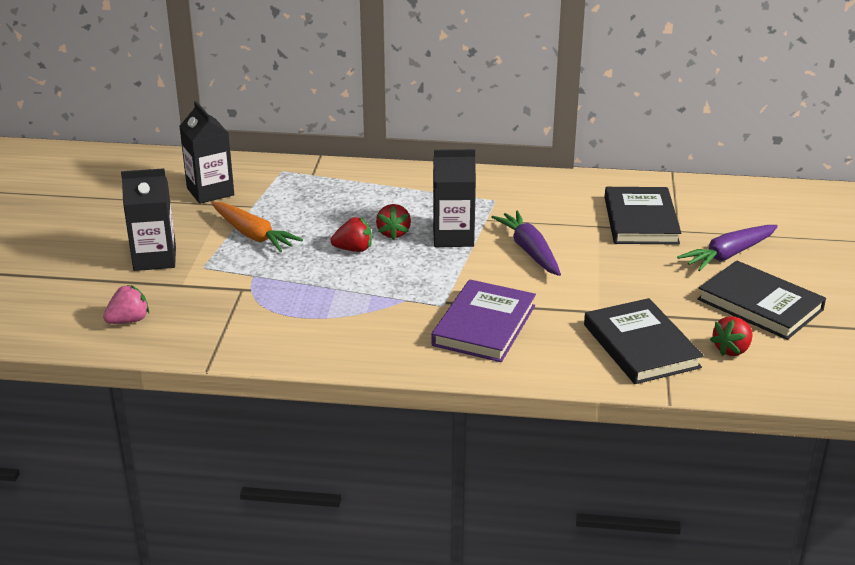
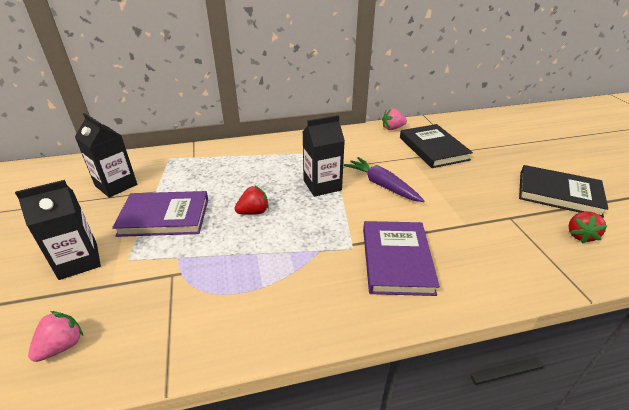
camera: 20 degrees left, 5 degrees up
orange carrot [211,202,303,252] -> purple book [112,191,208,237]
red strawberry [376,204,411,240] -> none
black book [584,298,704,384] -> none
purple carrot [677,225,778,271] -> none
none -> pink strawberry [382,108,407,130]

